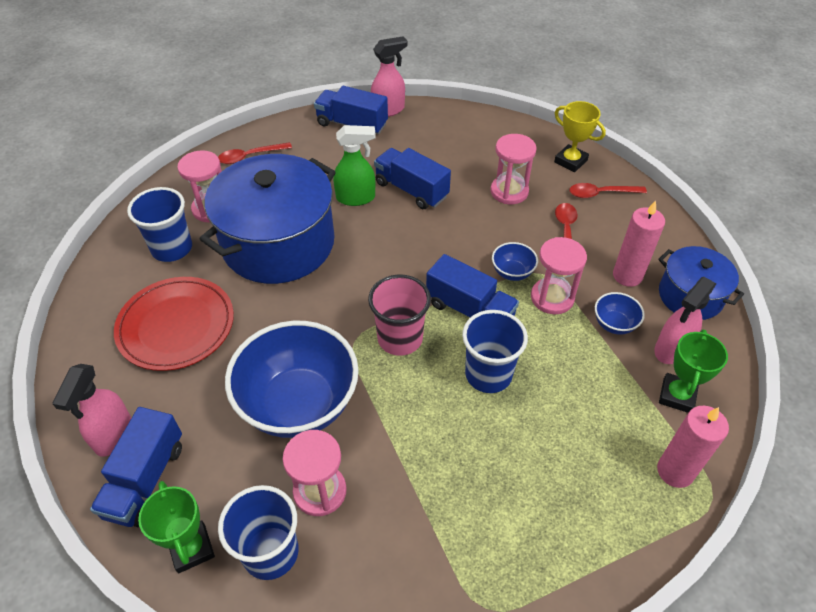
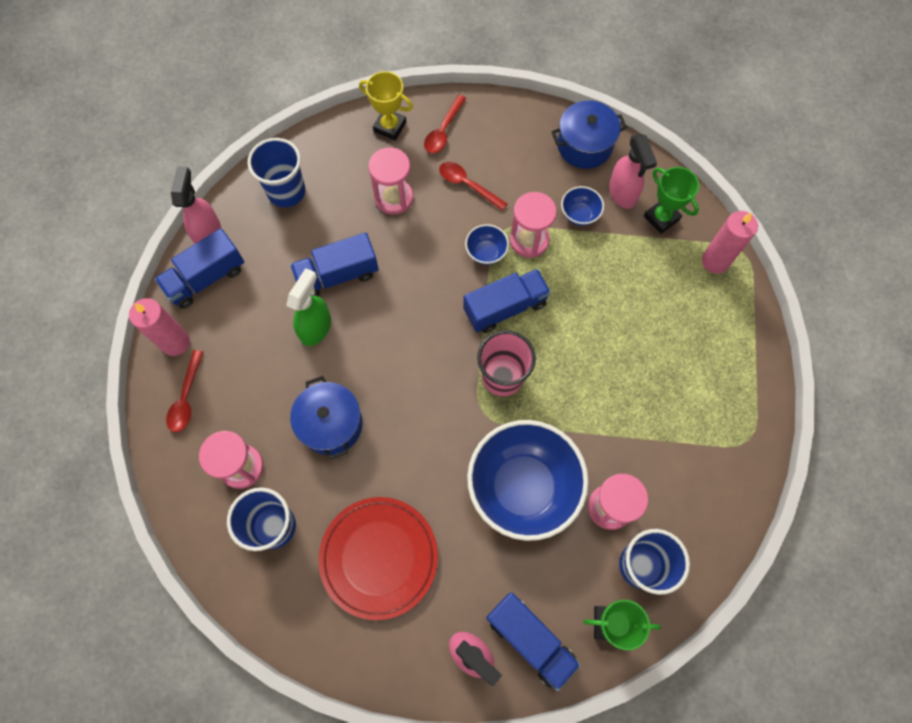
camera: 60 degrees left, 20 degrees up
blue pot [200,154,336,284] -> blue pot [290,376,363,460], size x0.53
blue cup [462,310,528,393] -> blue cup moved to [247,138,305,207]
yellow trophy [554,101,606,172] -> yellow trophy turned 45 degrees clockwise [359,71,413,141]
pink candle [613,200,665,287] -> pink candle moved to [129,298,190,356]

